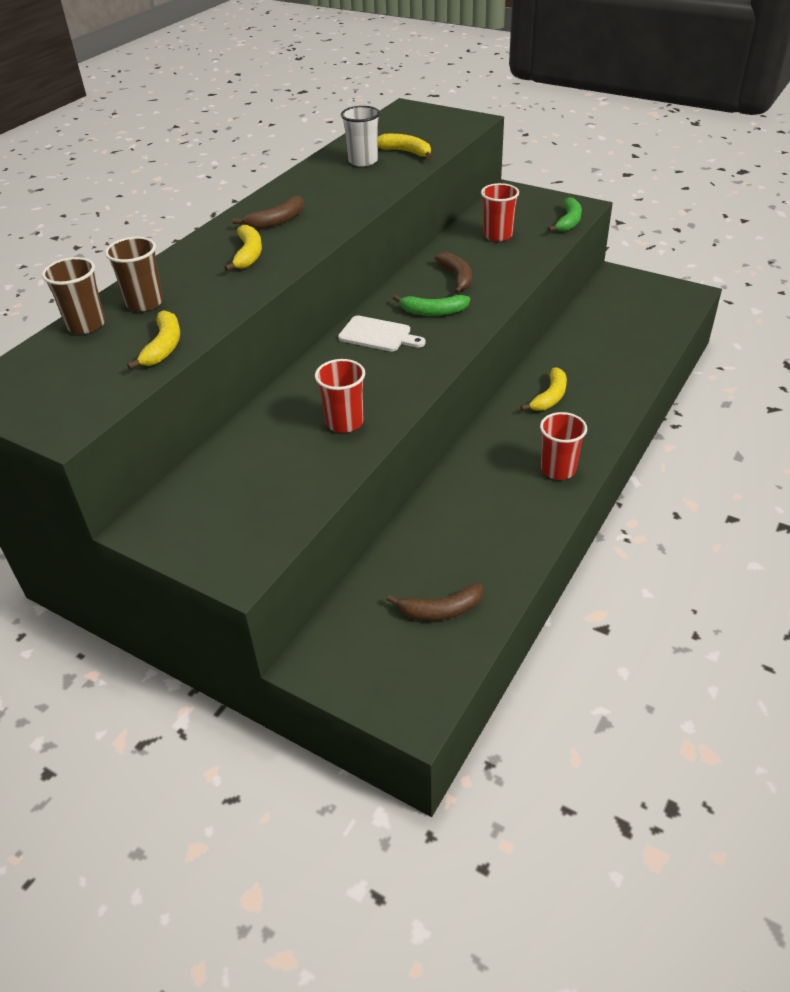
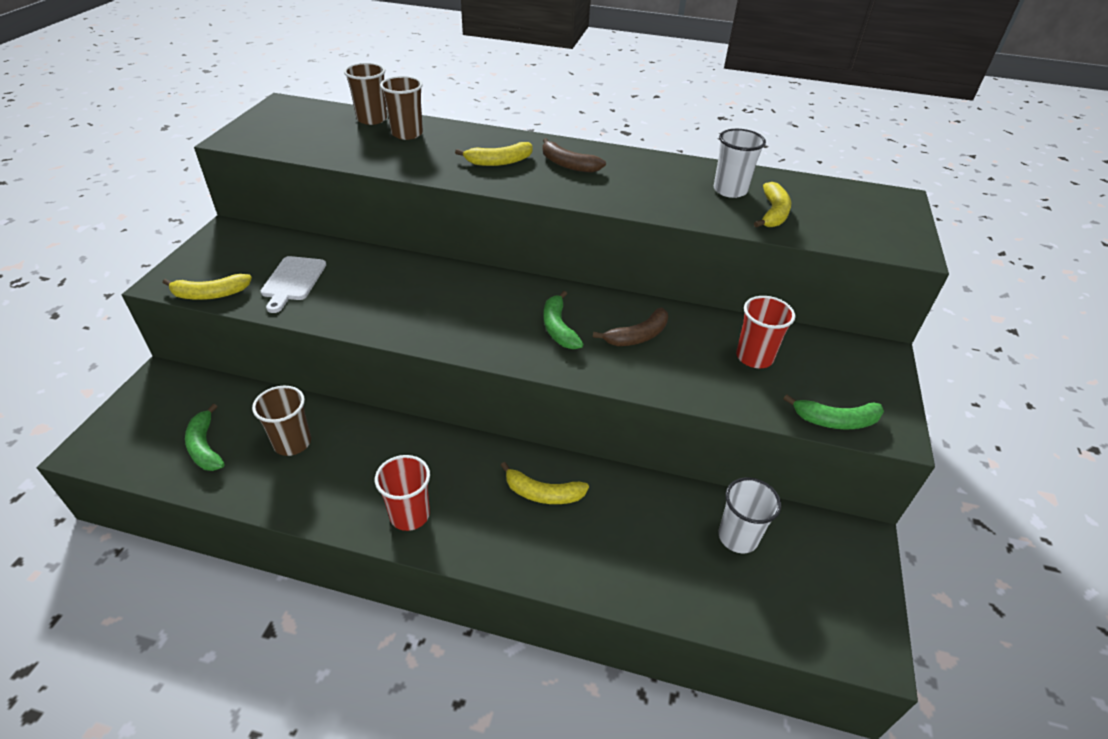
camera: 70 degrees right, 0 degrees up
yellow banana [127,310,180,370] -> yellow banana moved to [163,274,252,300]
red cup [315,359,365,433] -> none
white cutting board [338,315,426,352] -> white cutting board moved to [261,256,326,313]
brown banana [387,583,483,621] -> green banana [185,404,225,471]
none -> brown cup [252,386,311,456]
none -> white cup [719,477,781,553]

